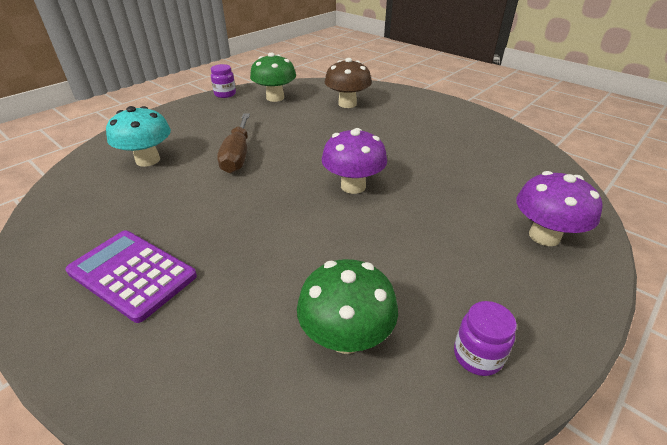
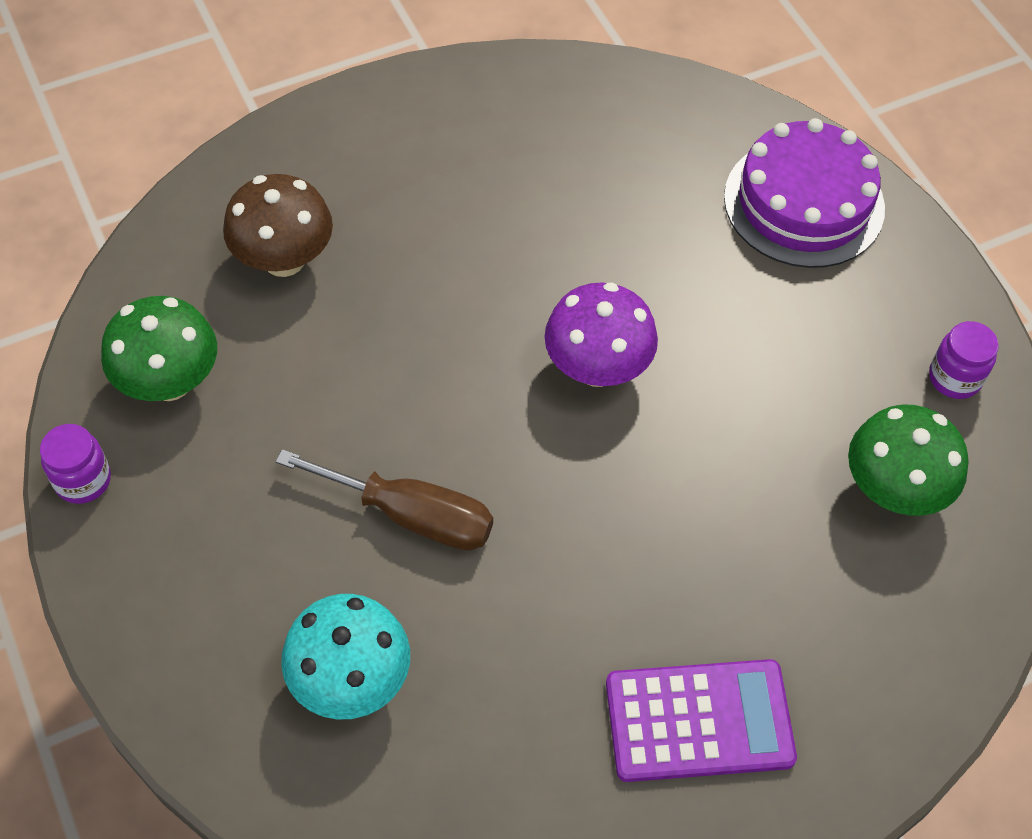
camera: 70 degrees left, 20 degrees up
purple calculator [65,231,197,323] -> purple calculator turned 150 degrees counterclockwise [606,659,797,782]
purple mushroom [516,171,603,246] -> purple cake [724,118,885,268]

